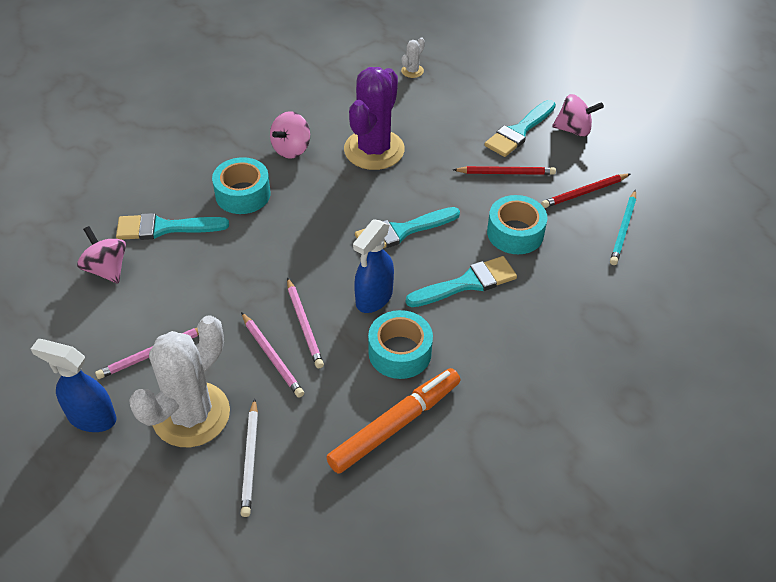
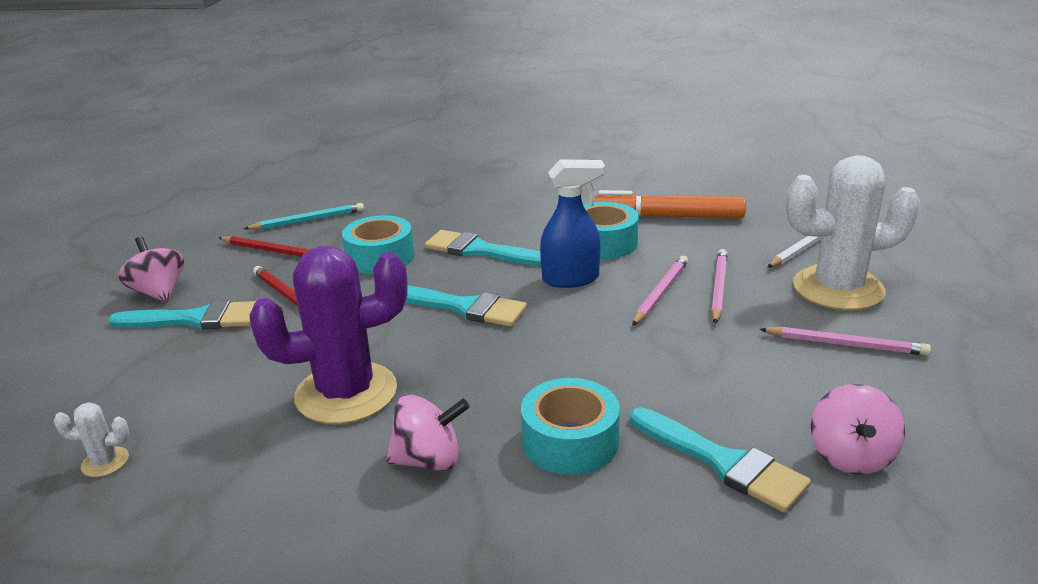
camera: 130 degrees left, 20 degrees down
blue spray bottle [31,339,116,432] -> none

